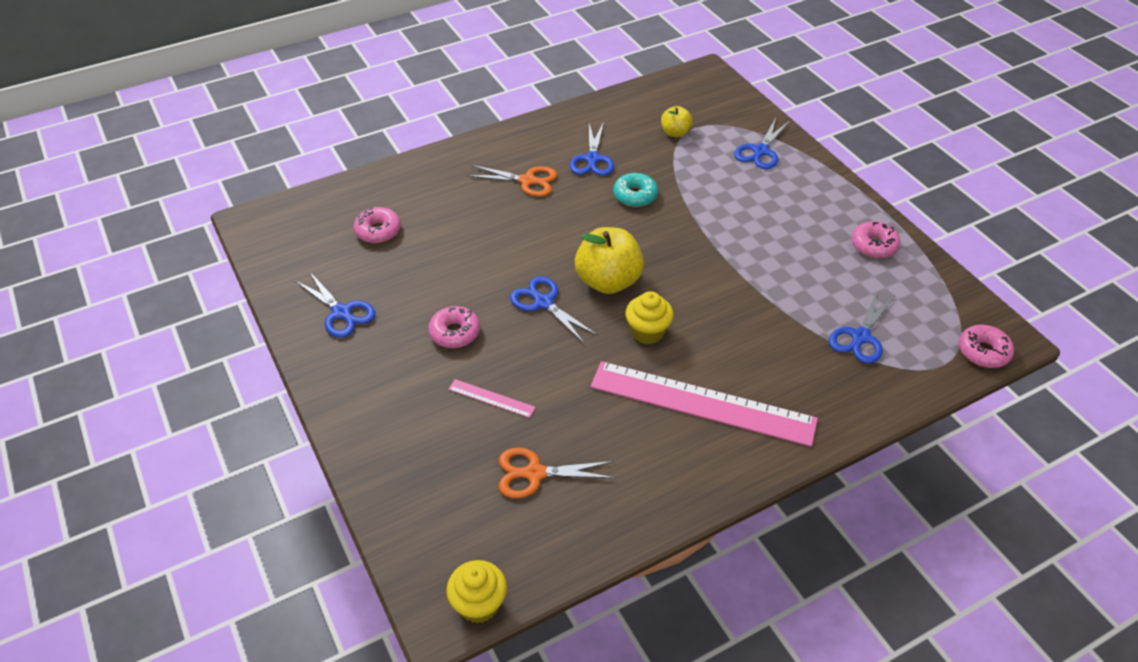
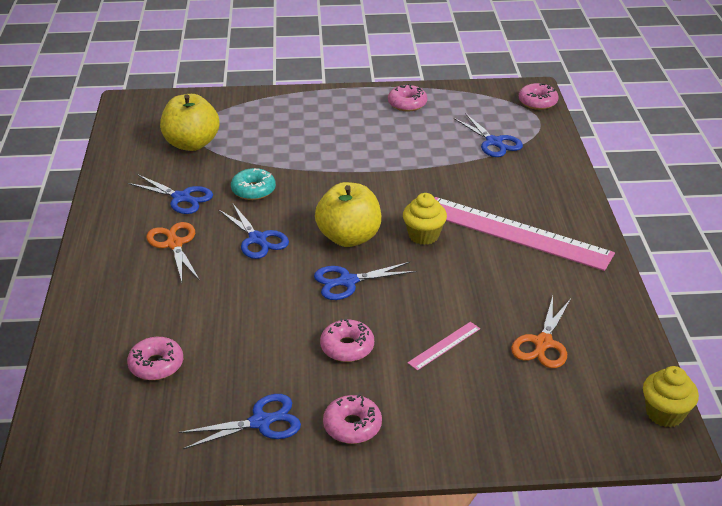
camera: 65 degrees left, 10 degrees down
orange scissors [467,165,557,197] -> orange scissors turned 60 degrees counterclockwise [146,222,200,282]
pink ruler [591,361,818,447] -> pink ruler turned 75 degrees clockwise [434,197,615,271]
yellow apple [661,106,693,137] -> yellow apple [160,94,220,151], size x1.85
blue scissors [734,118,790,169] -> blue scissors moved to [218,203,289,259]
none -> pink donut [323,394,382,444]

